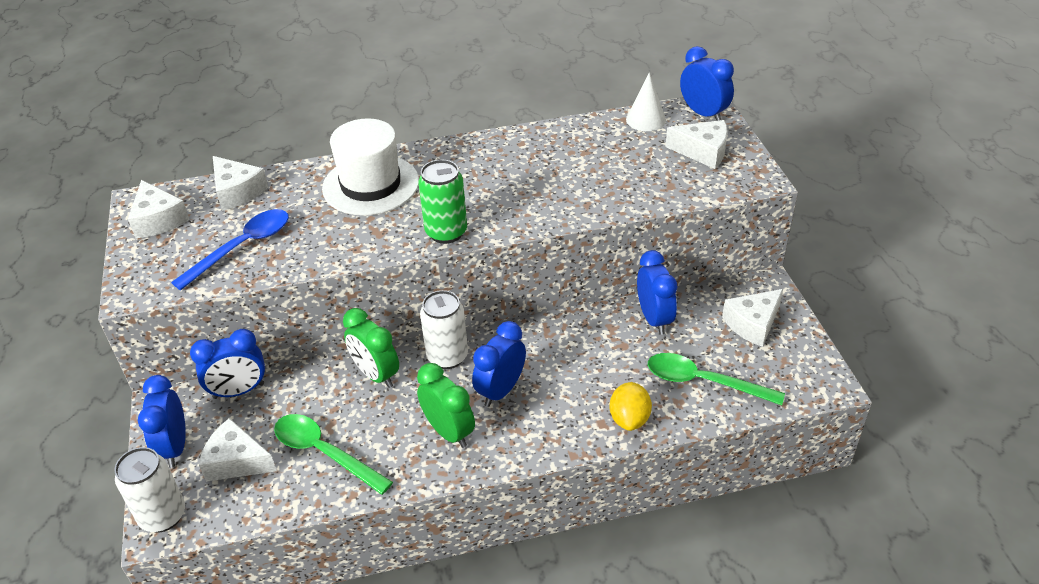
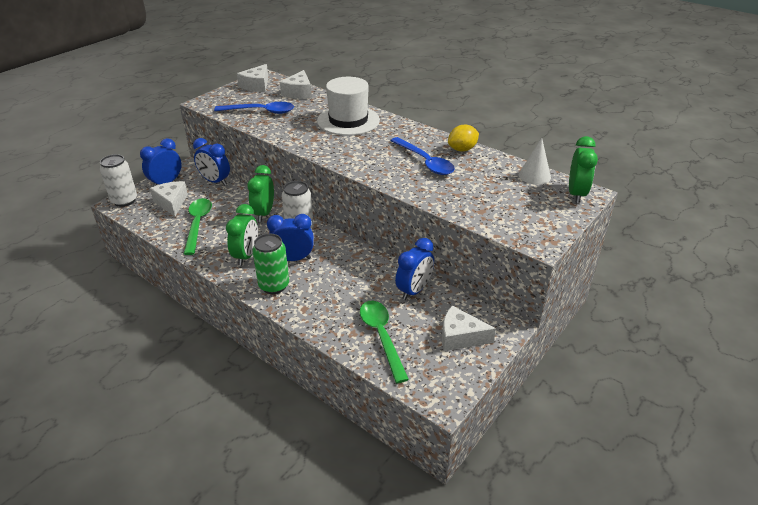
camera: 50 degrees right, 5 degrees down
green can [418,159,467,244] -> green can moved to [252,234,289,294]
yellow lemon [610,382,652,431] -> yellow lemon moved to [448,125,479,151]
white cheese [666,120,728,169] -> none
blue clock [680,46,734,121] -> green clock [569,136,598,203]
none -> blue spoon [390,137,455,175]

